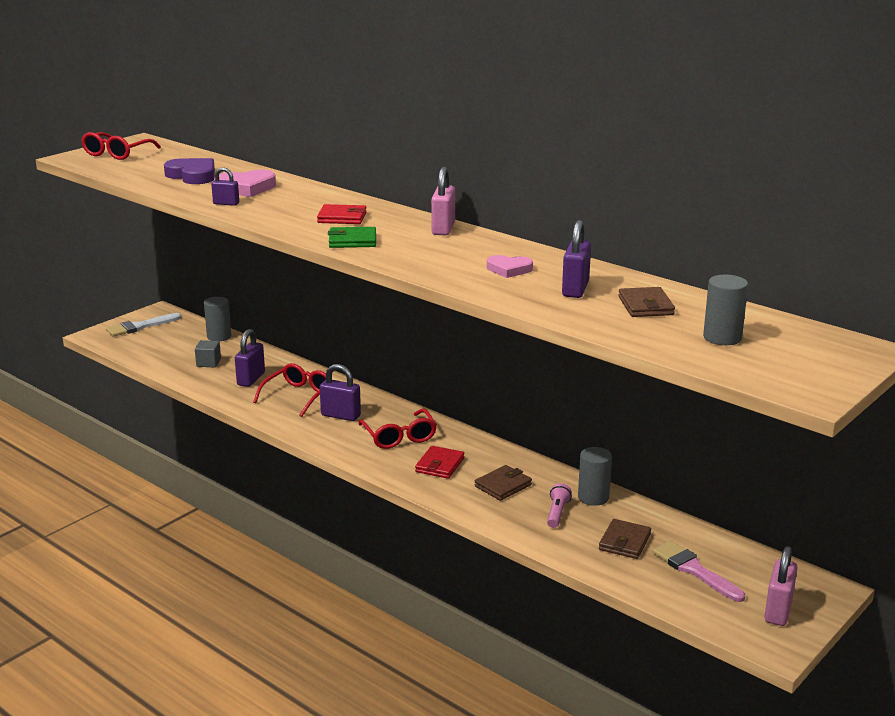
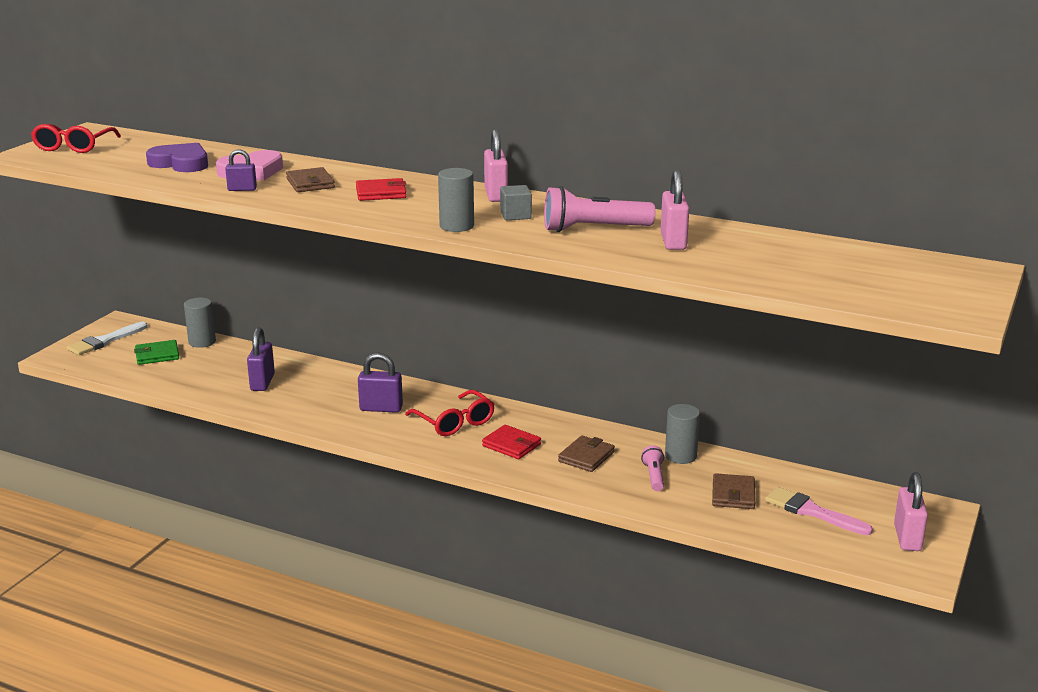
camera: 15 degrees left, 0 degrees up
grey cube [195,340,221,367] -> grey cube moved to [500,185,532,220]
red glasses [253,363,326,417] -> none
green wallet [328,227,376,248] -> green wallet moved to [134,340,179,365]
red wallet [415,446,464,479] -> red wallet turned 60 degrees counterclockwise [482,425,541,459]
pink heart [487,255,533,278] -> pink flashlight [544,186,655,232]
purple padlock [562,220,591,298] -> pink padlock [661,170,689,250]
brown wallet [619,287,675,317] -> brown wallet moved to [286,167,335,192]
grey cylinder [703,275,748,345] -> grey cylinder moved to [438,168,474,232]

